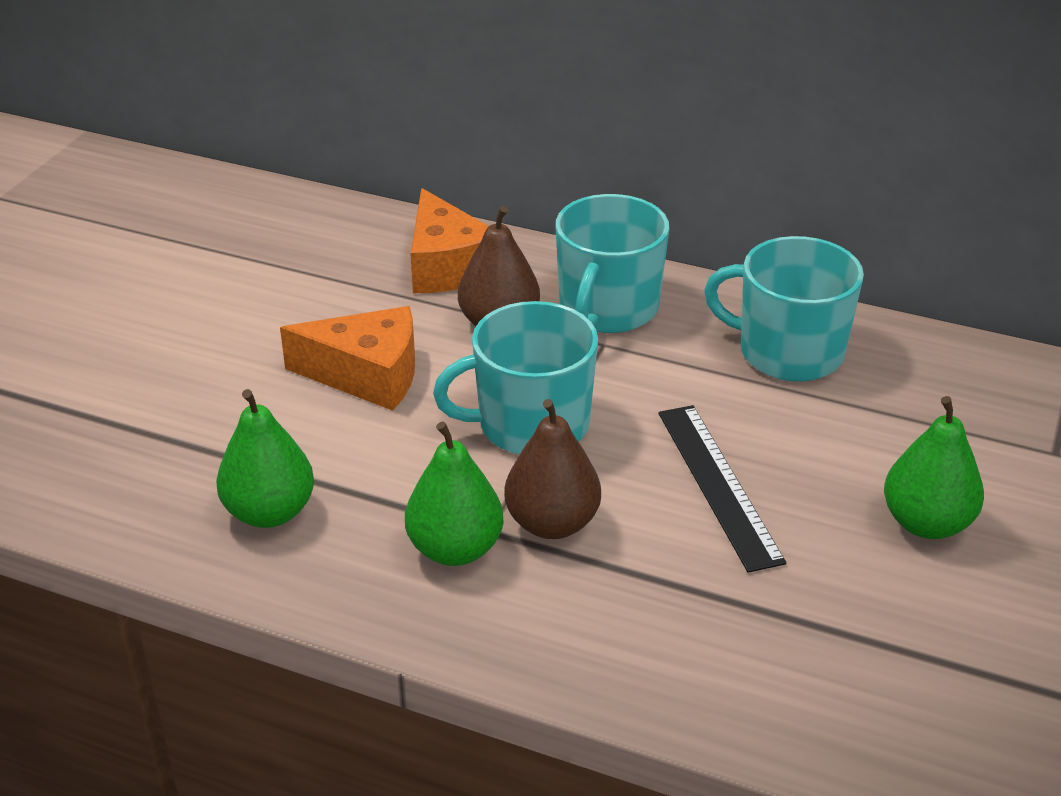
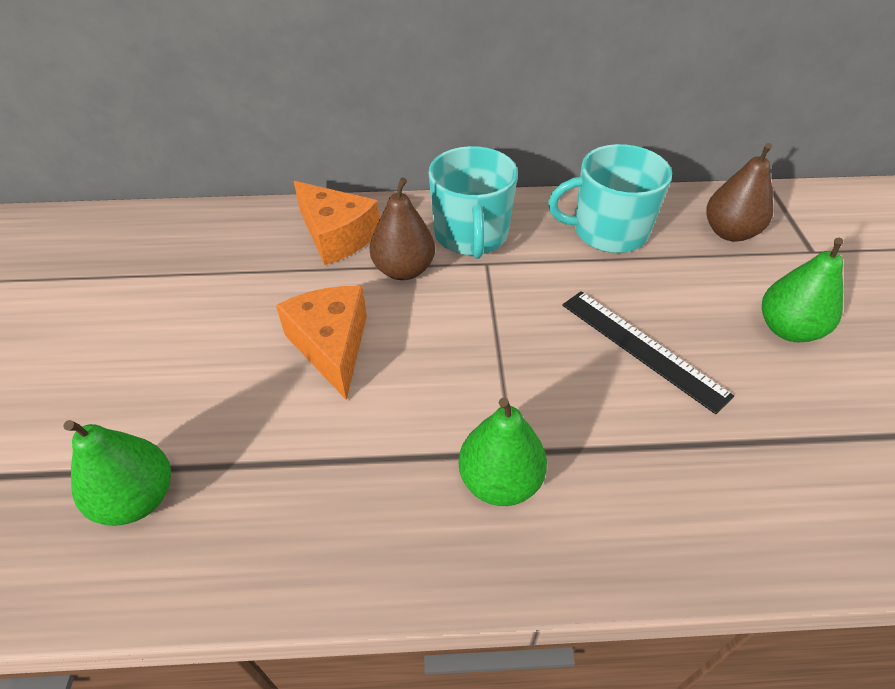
camera: 25 degrees left, 10 degrees up
green pear [216,389,314,528] -> green pear moved to [63,420,171,526]
orange cheese [280,306,415,411] -> orange cheese turned 90 degrees counterclockwise [276,286,367,400]
turquoise mug [433,301,598,455] -> none
brown pear [504,399,601,539] -> brown pear moved to [706,143,773,241]

